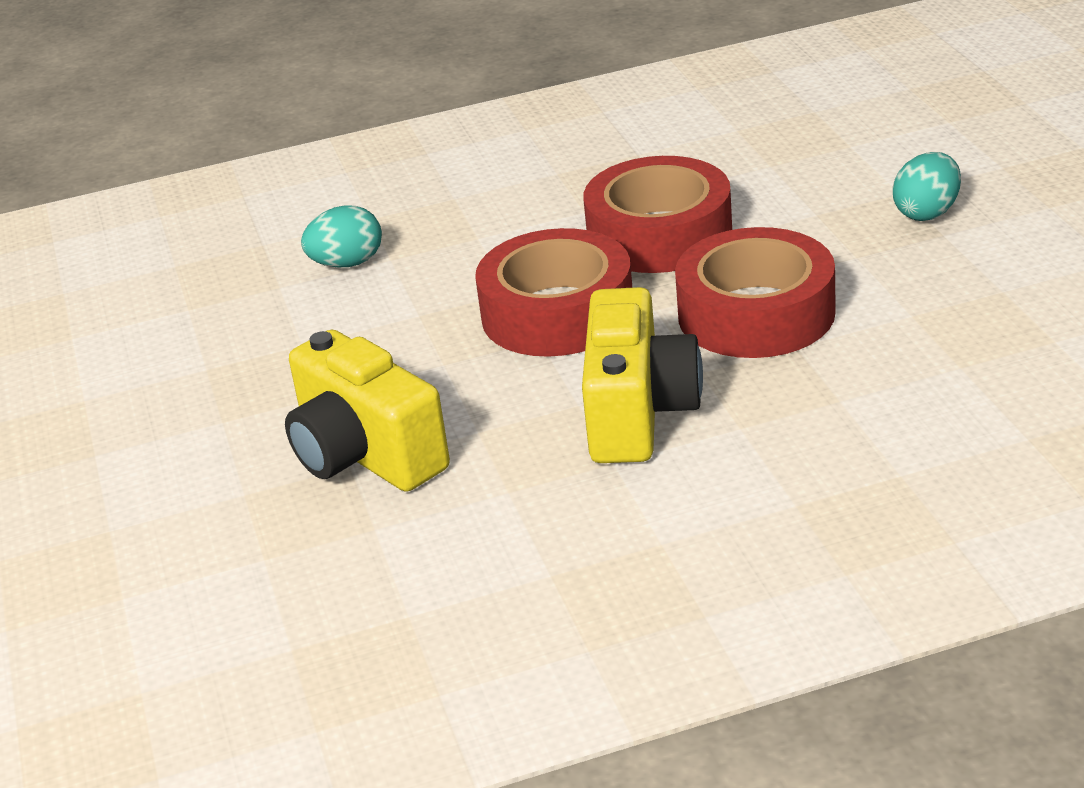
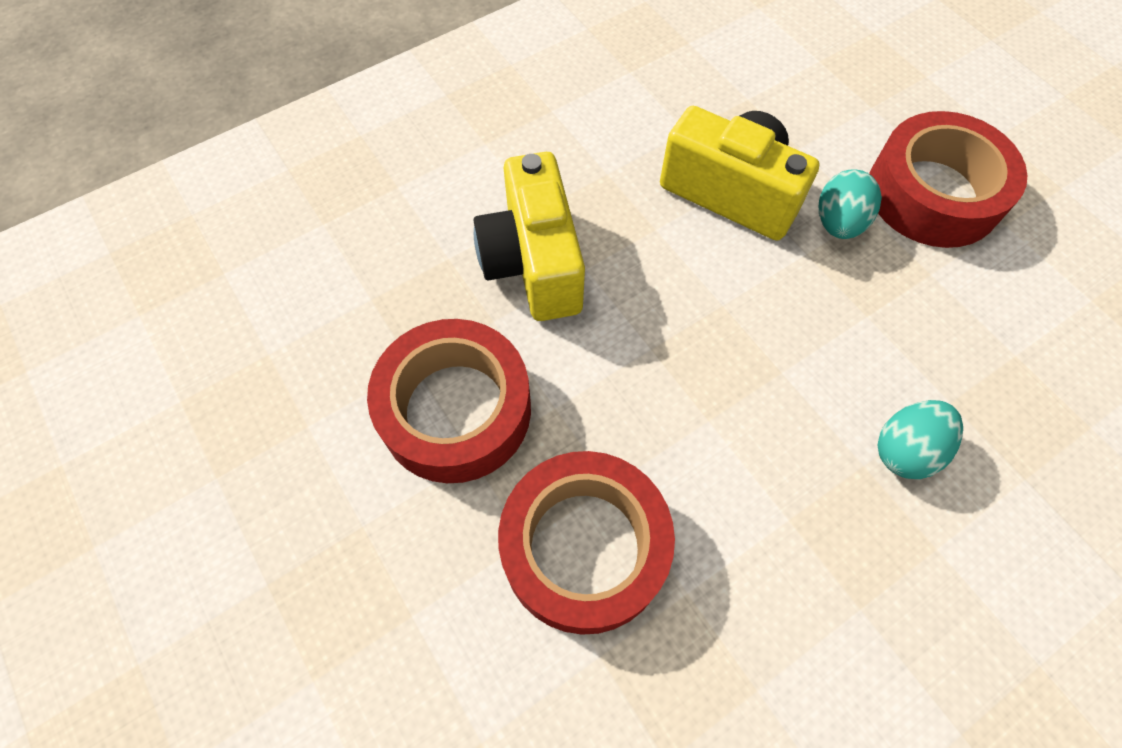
camera: 160 degrees right, 30 degrees up
red tape [475,228,632,357] -> red tape moved to [869,111,1028,248]
turquoise egg [893,152,961,221] -> turquoise egg moved to [819,169,882,239]

